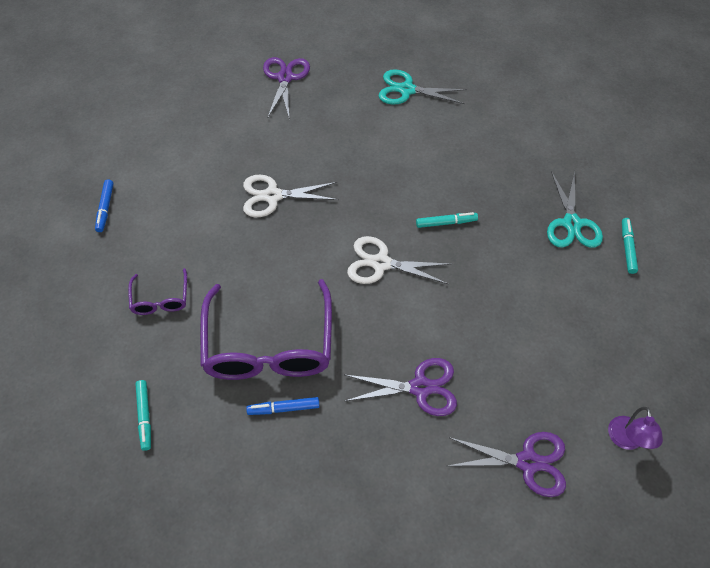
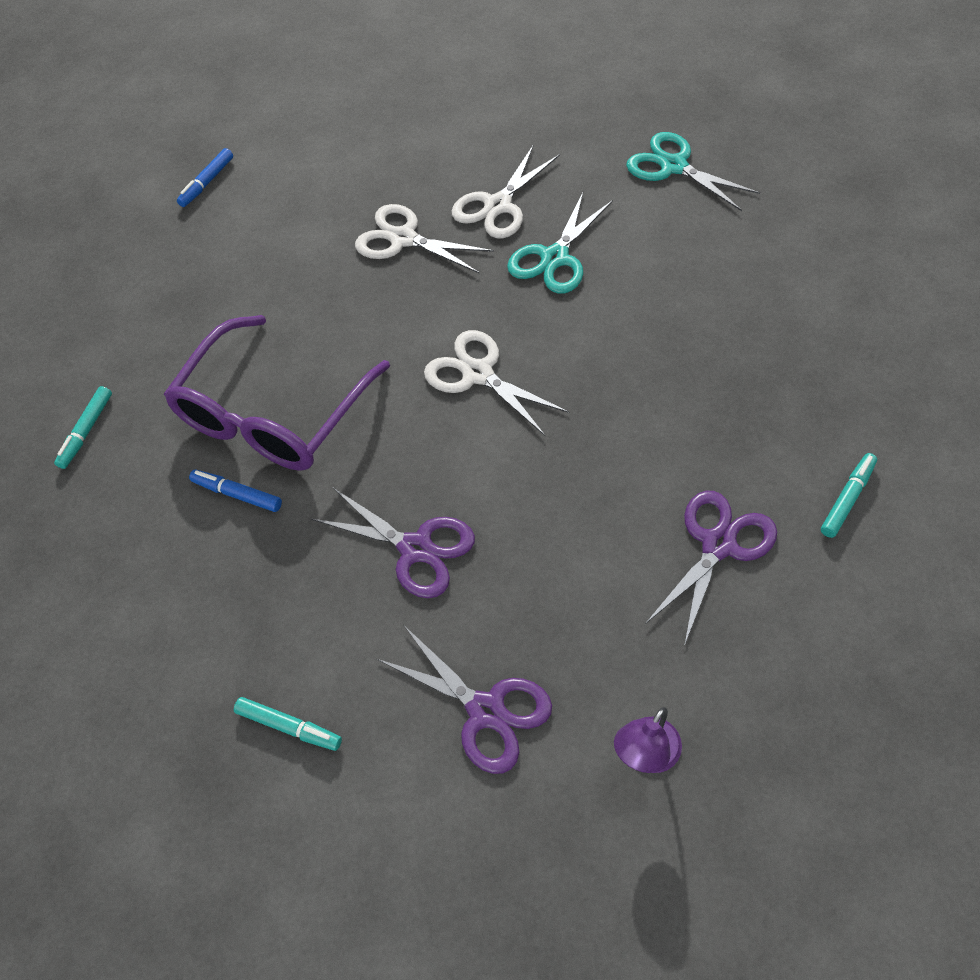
camera: 35 degrees right, 0 degrees up
purple glasses [128,268,187,315] -> none
purple scissors [263,57,310,117] -> purple scissors moved to [645,491,777,646]
turquoise marker [416,212,478,228] -> turquoise marker moved to [234,697,342,751]
turquoise scissors [547,171,603,248] -> turquoise scissors moved to [507,193,613,294]
none -> white scissors [451,146,560,239]

